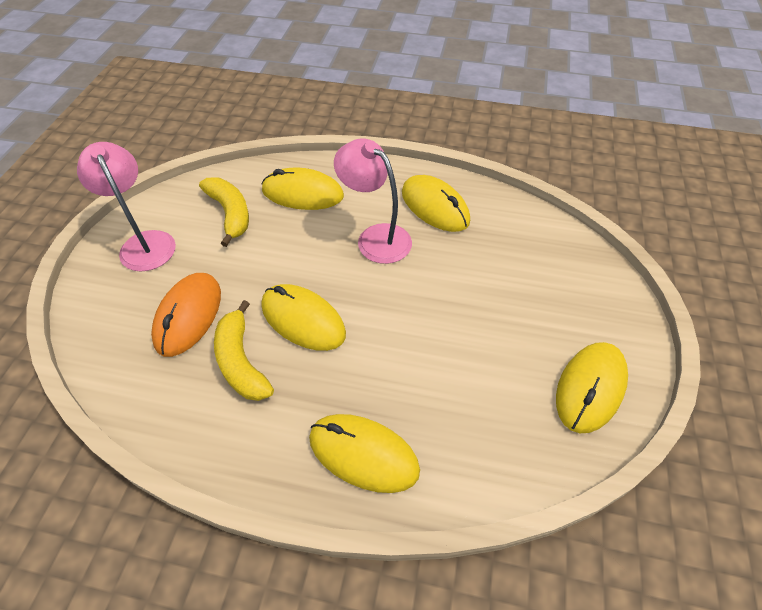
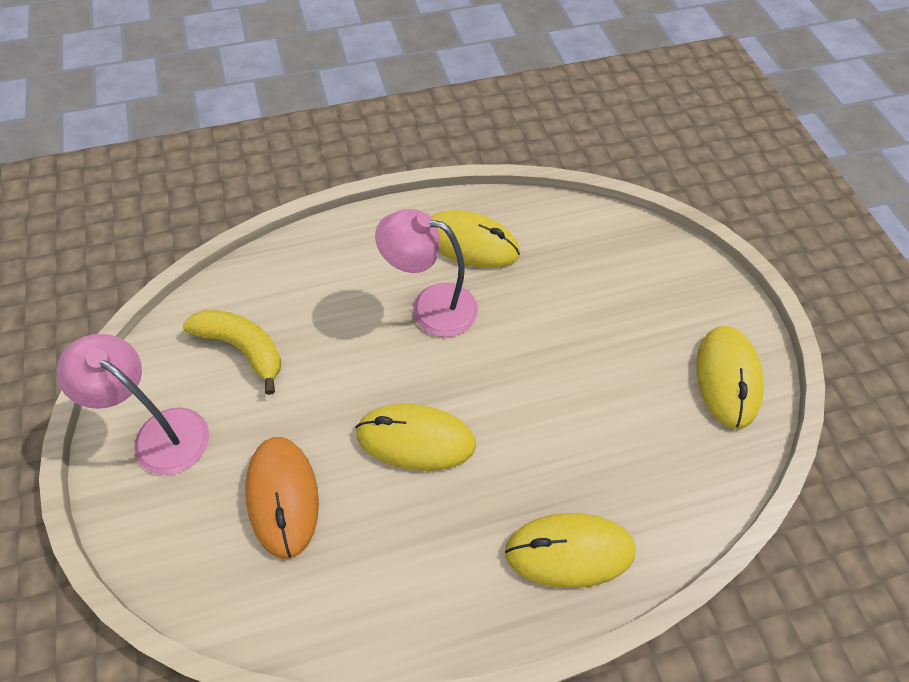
camera: 30 degrees left, 5 degrees up
yellow banana [214,300,274,401] -> none
yellow mouse [262,168,344,210] -> none

